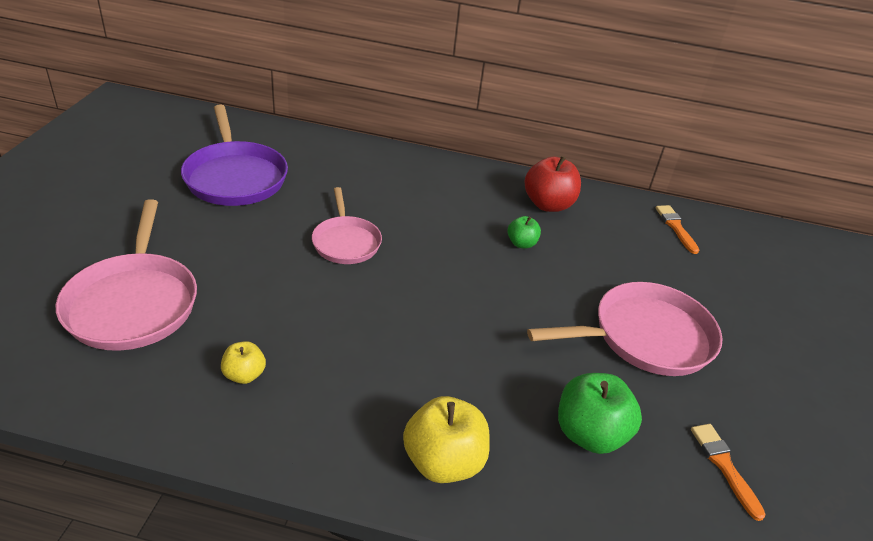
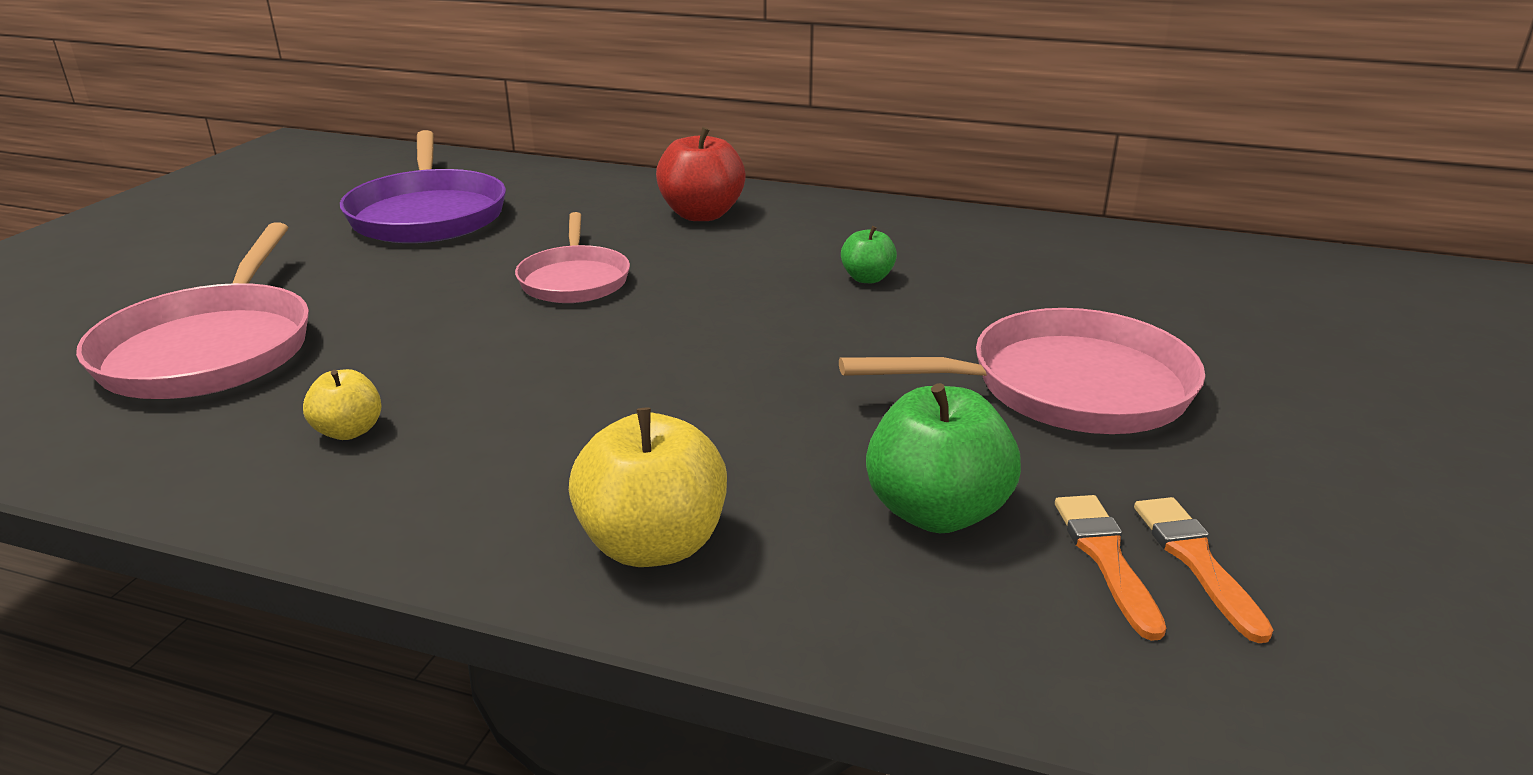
camera: 10 degrees right, 10 degrees down
red apple [524,156,581,212] -> red apple moved to [656,127,746,221]
orange brush [655,205,699,254] -> orange brush moved to [1055,495,1166,641]

